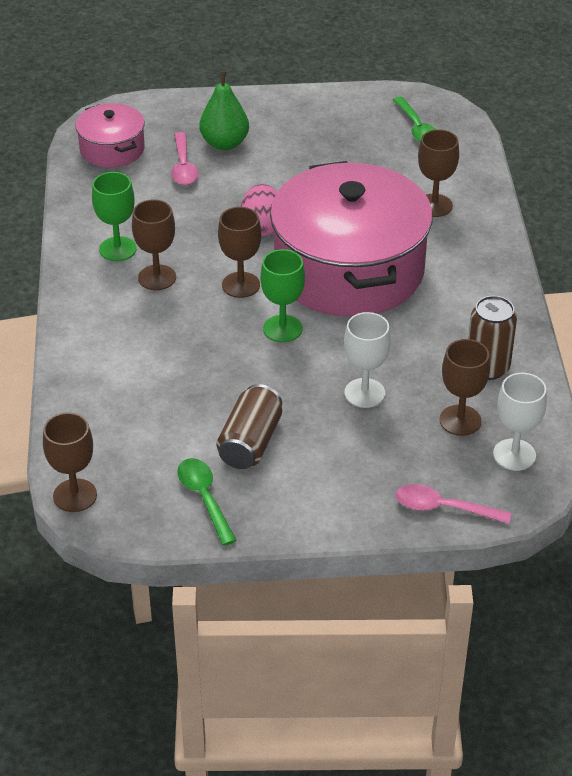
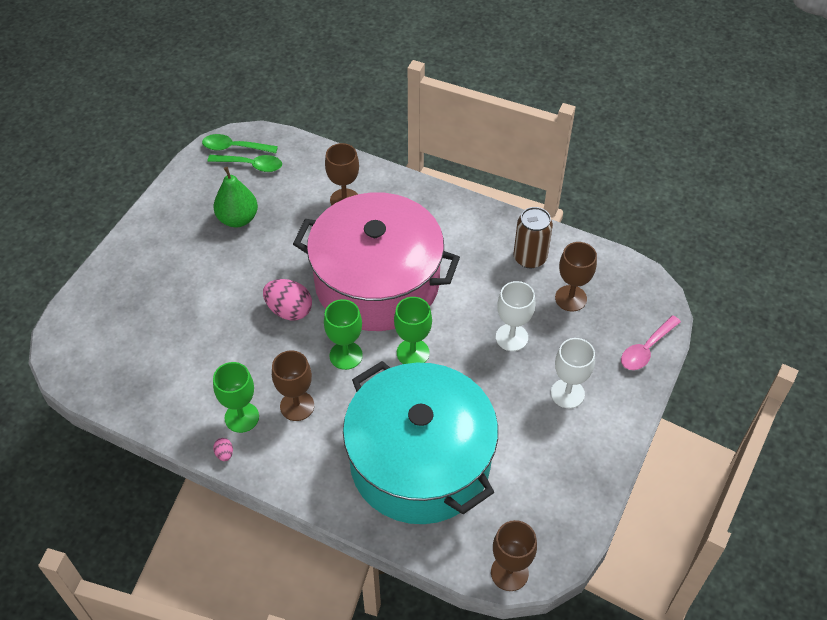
camera: 60 degrees left, 10 degrees up
pink pot [75,103,145,168] -> none
pink spoon [171,132,198,185] -> none
green spoon [178,458,237,546] -> green spoon moved to [202,134,278,153]
green pear [199,71,249,150] -> green pear moved to [214,167,258,227]
brown can [216,384,282,469] -> none
brown goblet [218,207,261,298] -> green goblet [324,299,363,370]
white goblet [493,373,547,471] -> white goblet moved to [551,338,595,408]
none -> pink egg [213,438,233,461]
none -> turquoise pot [343,361,498,524]

